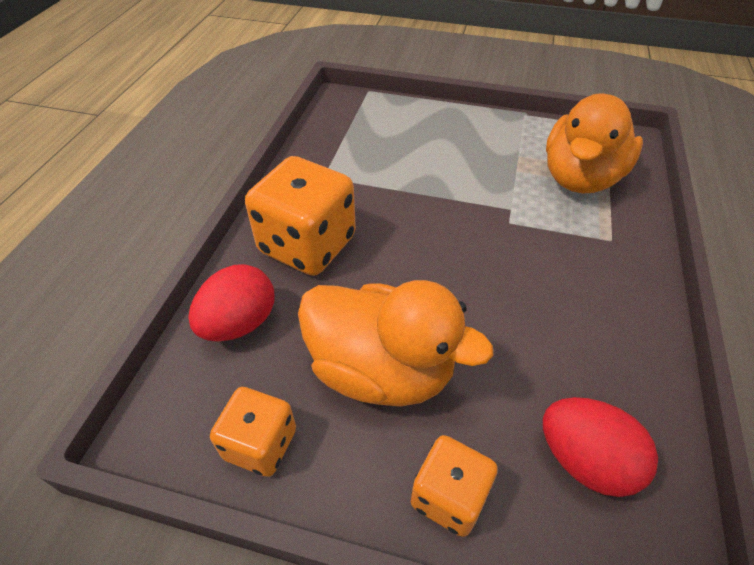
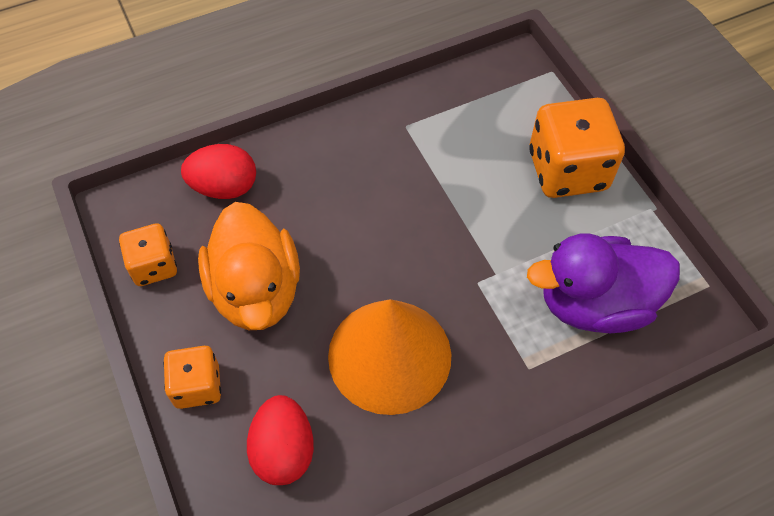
camera: 50 degrees right, 10 degrees up
orange dice [245,156,356,276] -> orange dice moved to [529,98,625,198]
orange duck [546,93,643,194] -> purple duck [527,233,680,333]
none -> orange cone [328,299,451,415]

